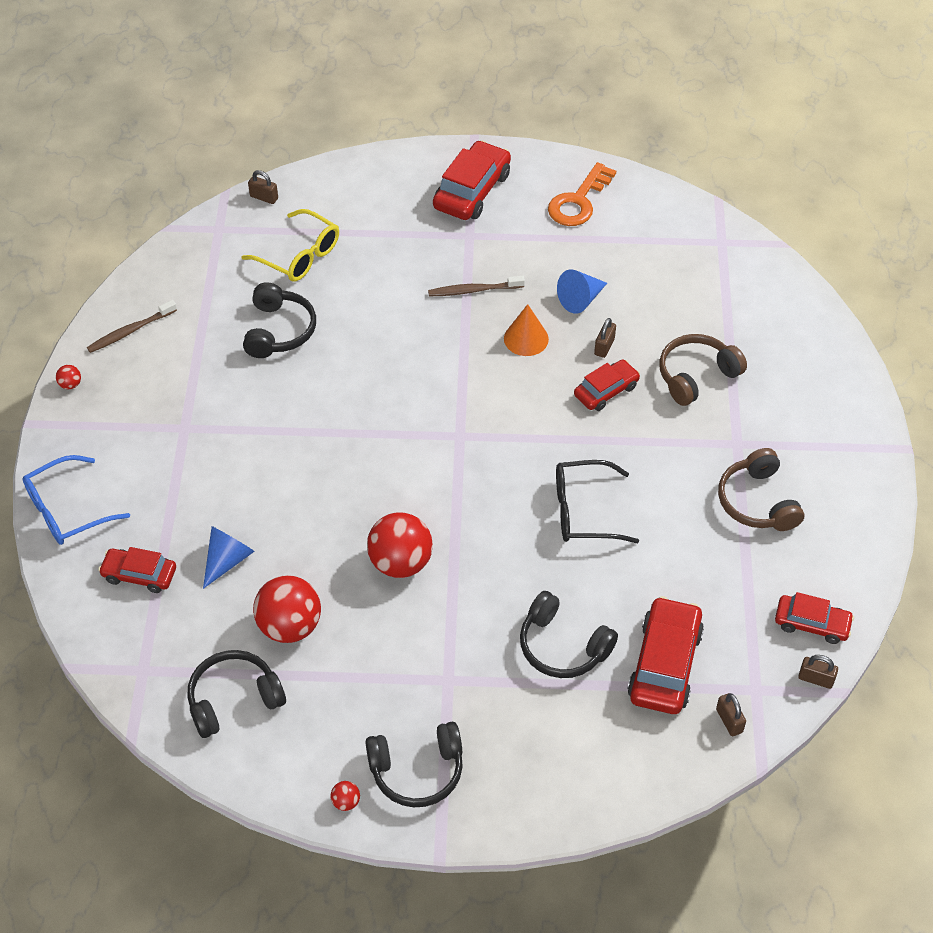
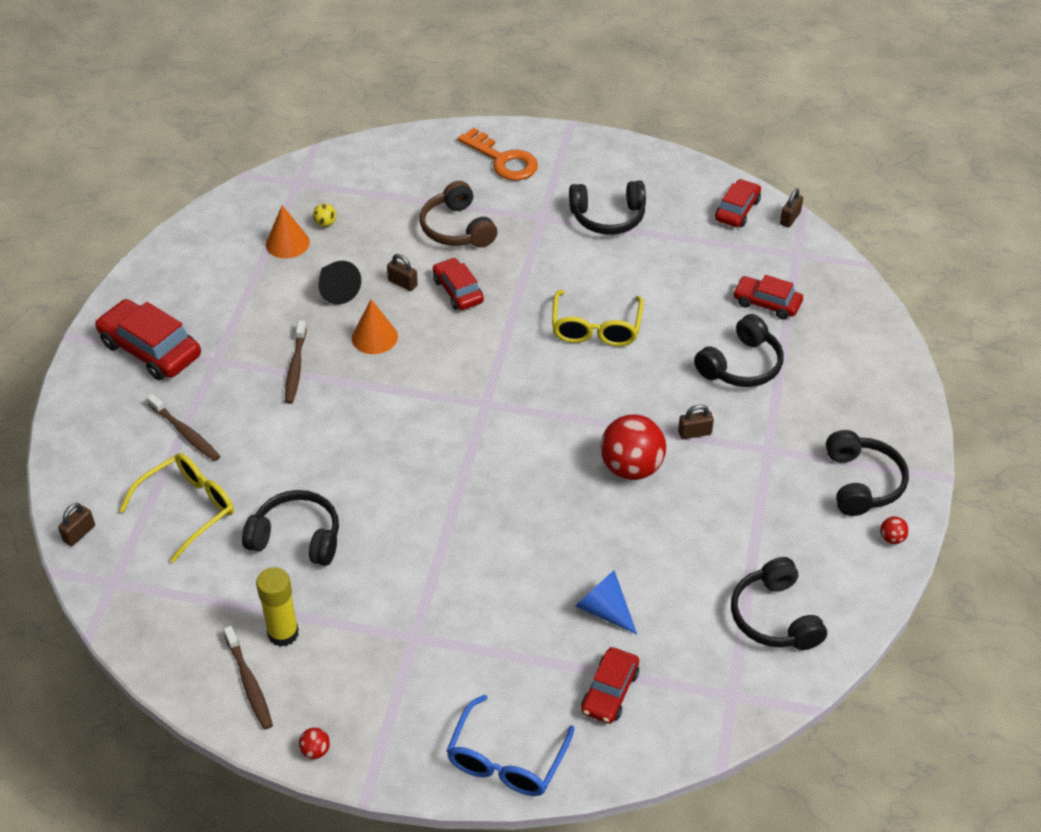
camera: 80 degrees left, 5 degrees down
blue glasses [23,455,130,545] -> blue glasses turned 45 degrees clockwise [447,695,574,796]
red ball [253,575,321,643] -> none
orange key [548,162,616,226] -> orange key moved to [458,127,538,181]
black glasses [556,460,639,543] -> yellow glasses [552,290,644,346]
blue cone [557,269,607,314] -> black cone [318,261,361,305]
red car [627,596,704,714] -> red car [733,275,803,320], size x0.62
brown padlock [716,693,746,736] -> brown padlock moved to [678,404,714,439]
brown headphones [718,448,804,531] -> black headphones [569,181,646,235]
none -> brown toothbrush [147,394,220,461]
none -> yellow glue stick [256,567,299,647]
none -> orange cone [266,205,310,259]
none -> yellow ball [313,203,336,227]

